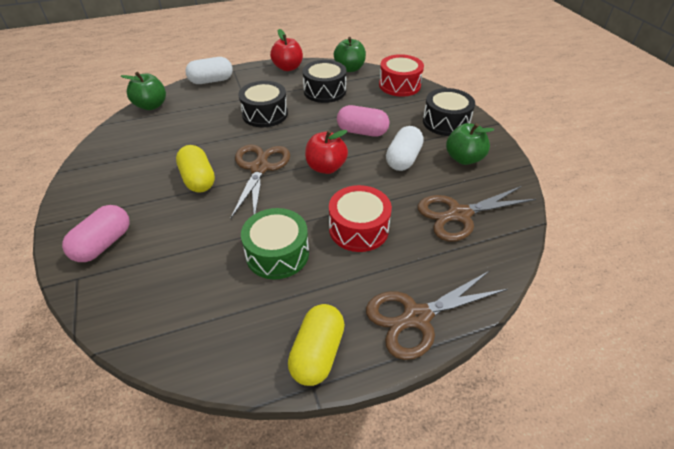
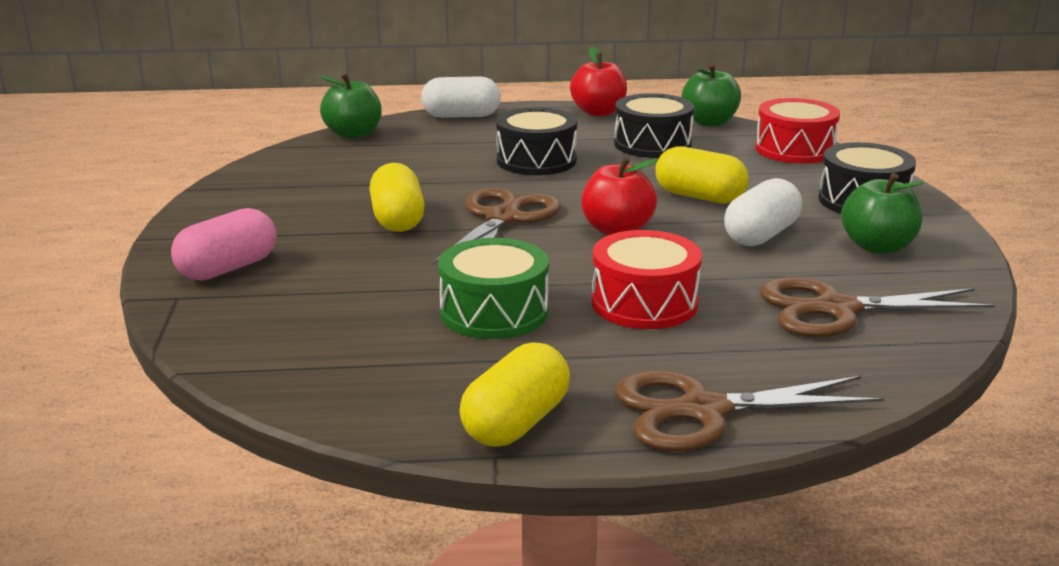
camera: 15 degrees right, 20 degrees down
pink capsule [337,105,389,137] -> yellow capsule [655,146,749,203]

